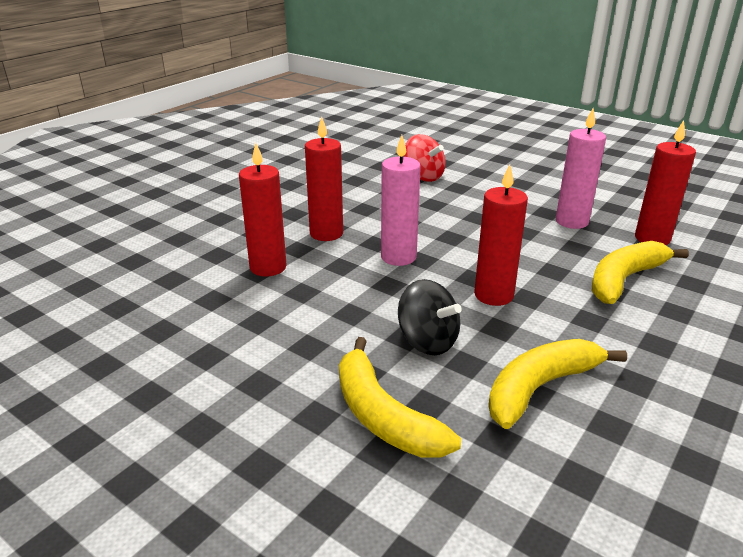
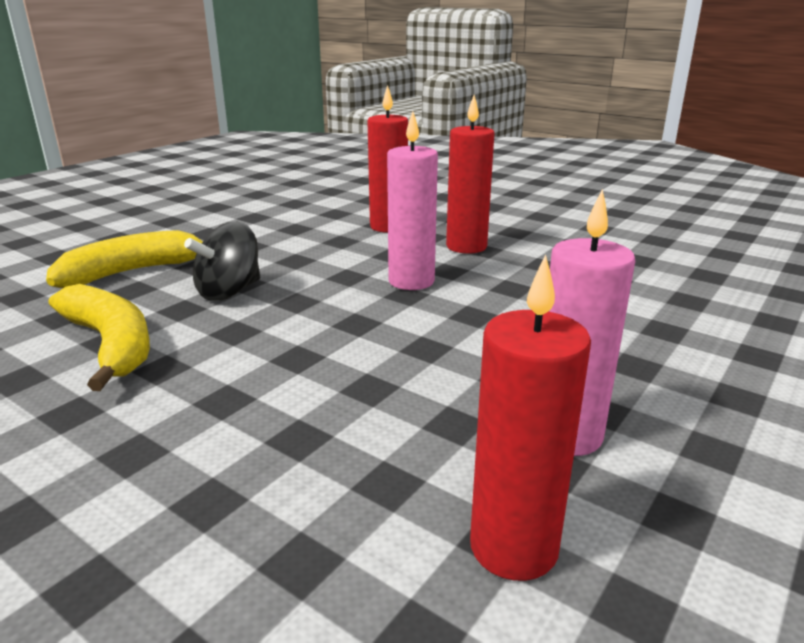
camera: 90 degrees right, 5 degrees down
red spinning top [404,134,446,182] -> none
red candle [474,164,528,306] -> none
yellow banana [592,241,689,304] -> none

